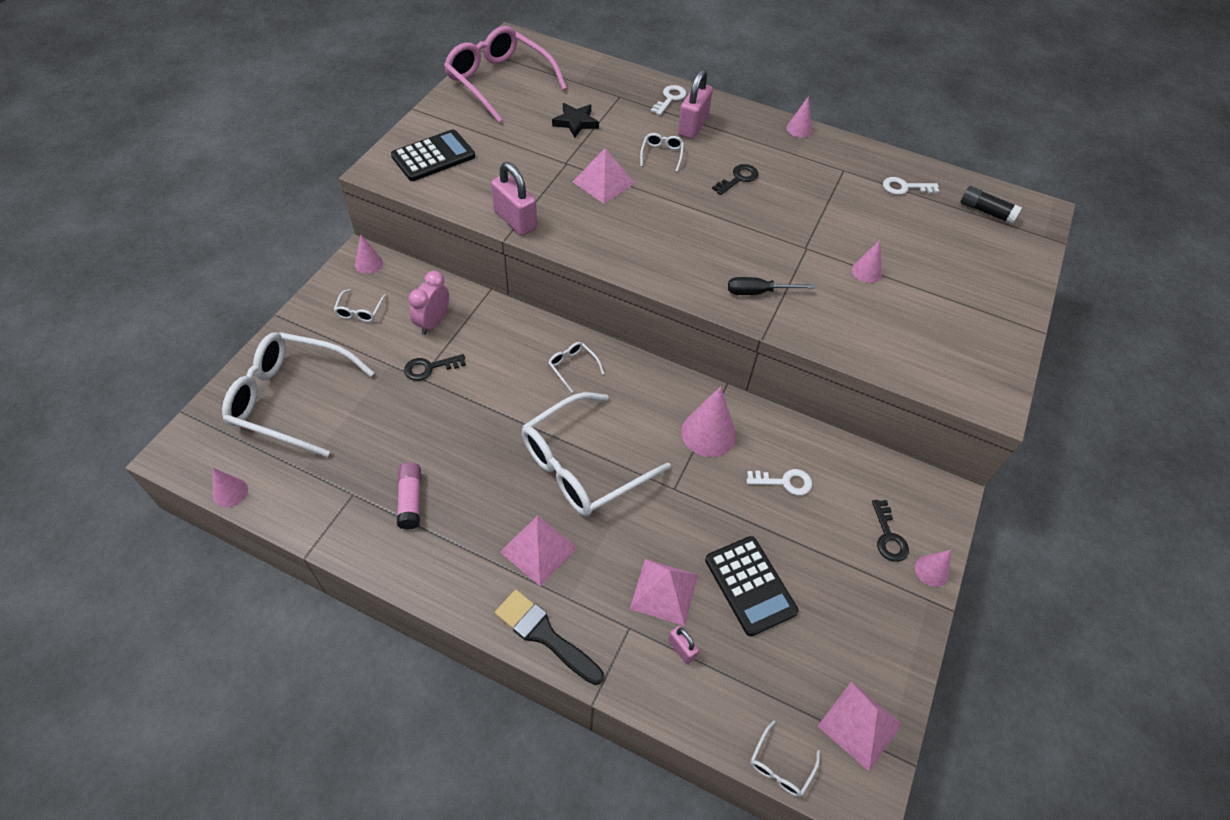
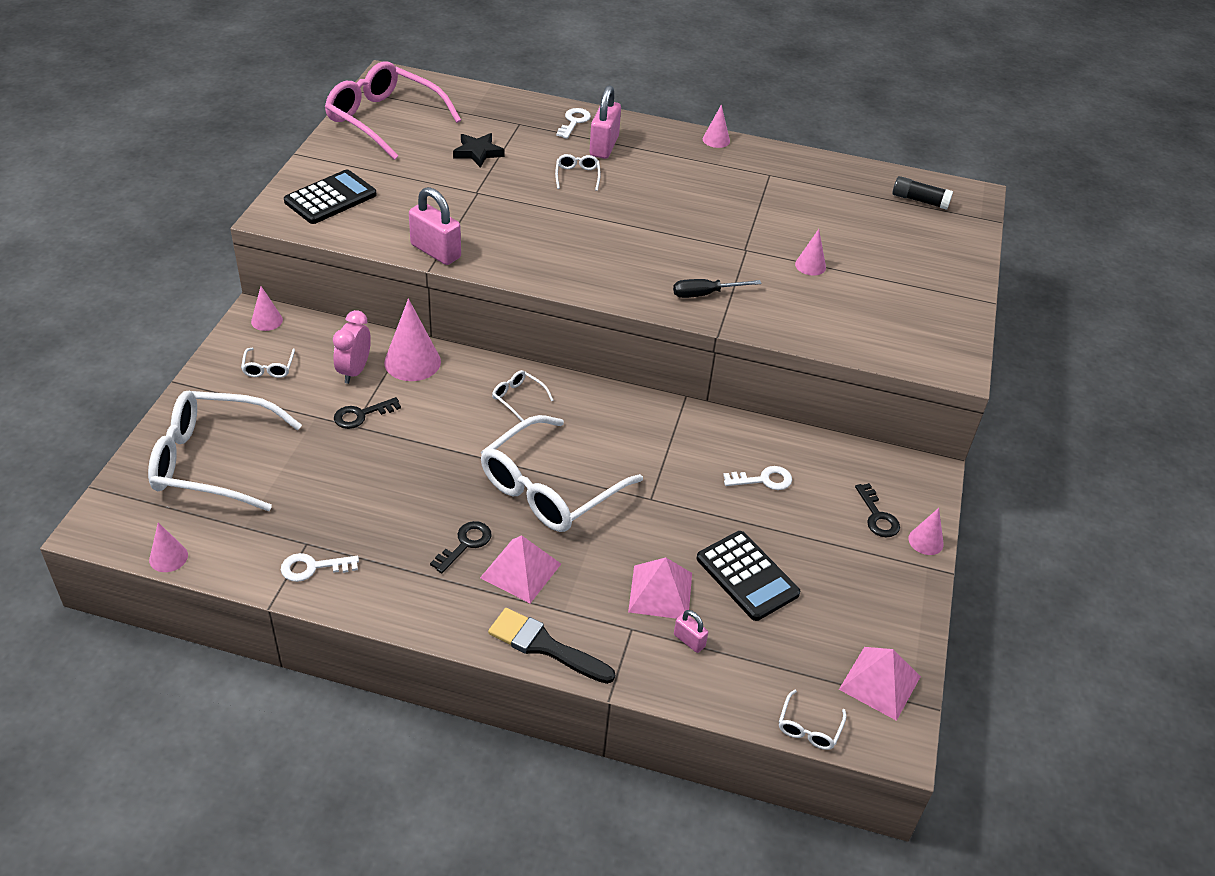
camera: 10 degrees left, 10 degrees down
pink glue stick [397,462,421,530] -> none
pink pyramid [572,148,635,204] -> none
pink cone [681,386,736,457] -> pink cone moved to [384,298,441,381]
black key [712,164,759,195] -> black key moved to [430,521,492,573]
white key [883,177,939,195] -> white key moved to [281,553,359,582]

